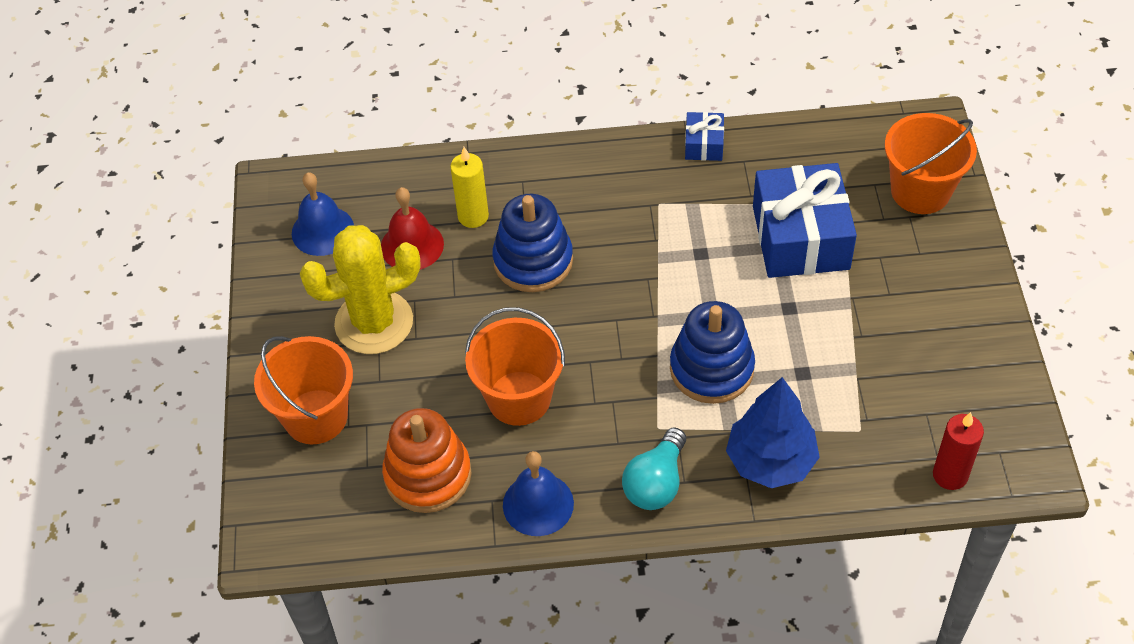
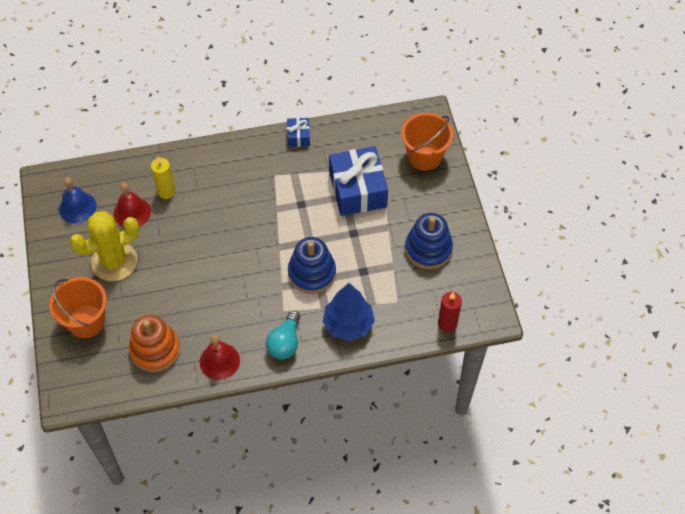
camera: 10 degrees left, 5 degrees up
orange bucket [465,307,565,426] -> none
blue stacking toy [492,194,573,292] -> blue stacking toy moved to [405,213,453,269]
blue bell [503,451,574,536] -> red bell [200,335,240,380]

